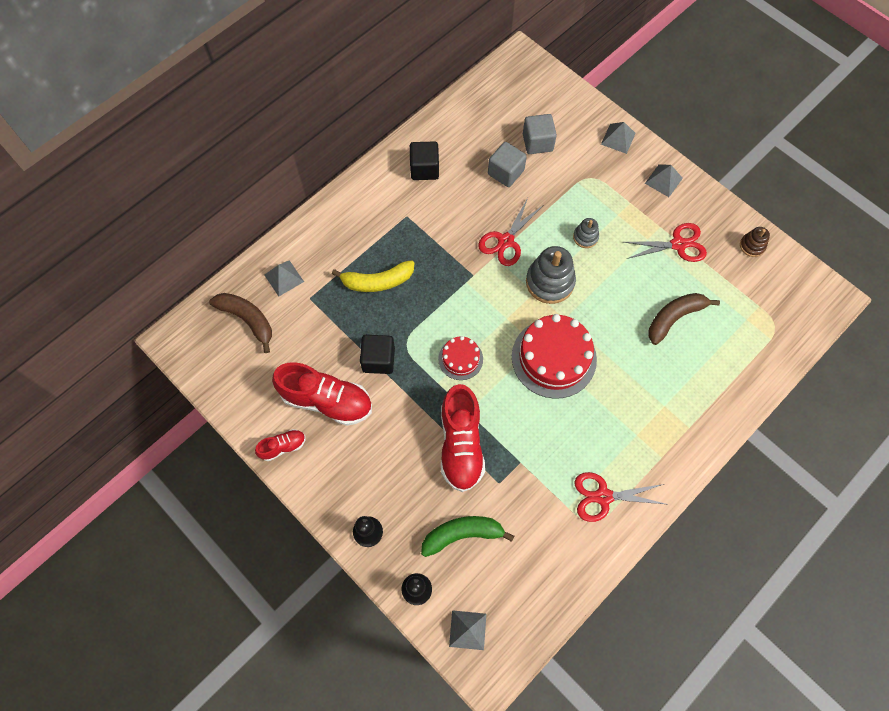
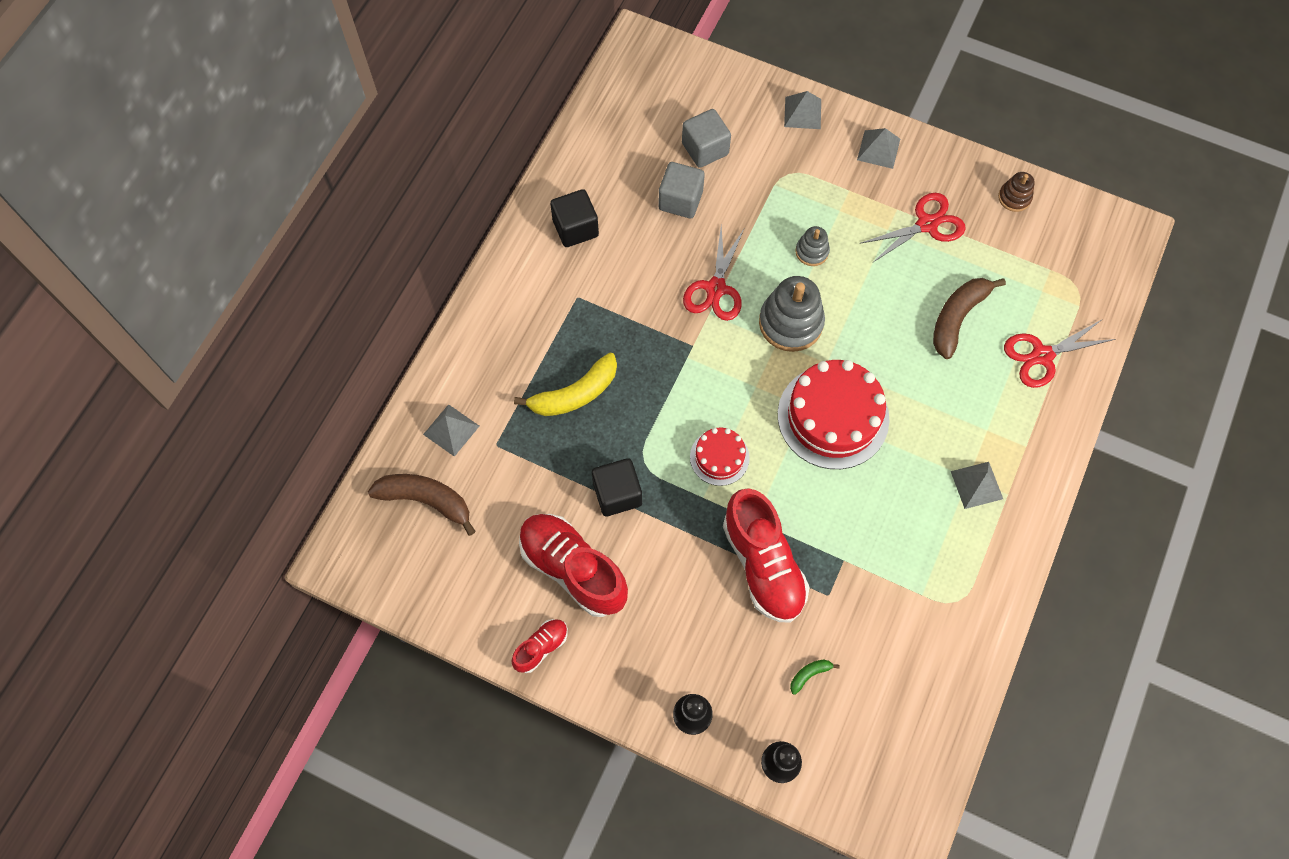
camera: 20 degrees left, 0 degrees up
red shoe [272,362,372,426] -> red shoe turned 135 degrees counterclockwise [519,514,628,617]
green banana [421,516,514,557] -> green banana [790,660,840,695], size x0.46
grey pyramid [449,610,486,650] -> grey pyramid moved to [951,462,1003,509]
red scissors [574,472,665,522] -> red scissors moved to [1004,319,1116,388]

